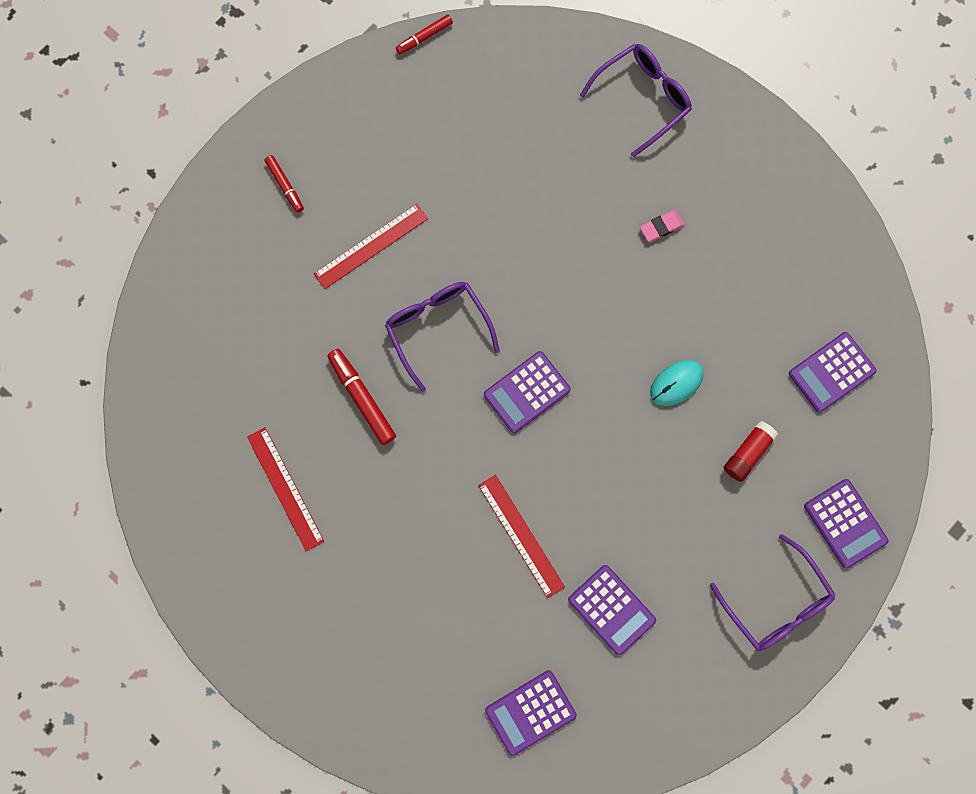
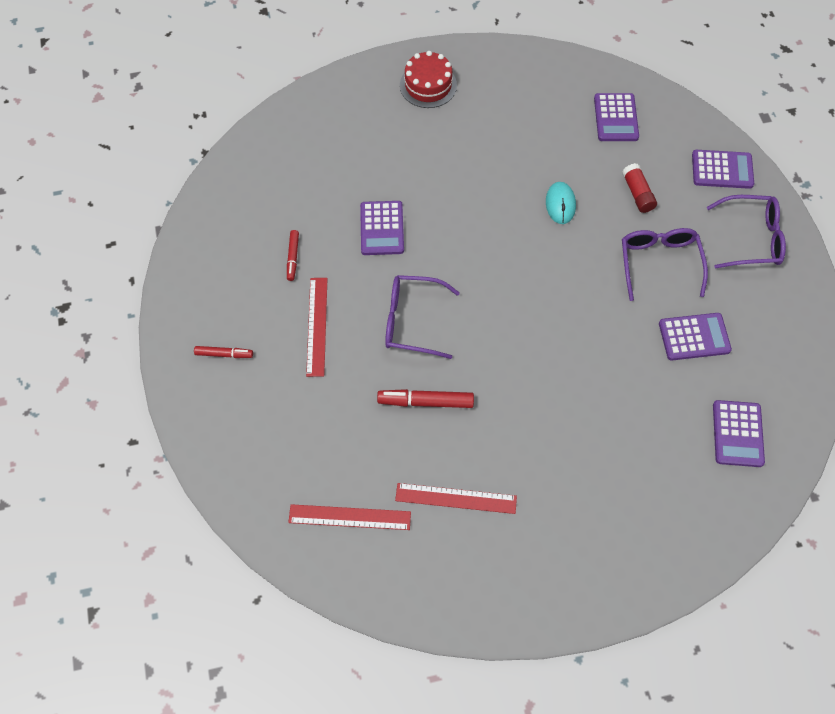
camera: 55 degrees left, 15 degrees down
red marker [396,14,453,54] -> red marker moved to [287,230,299,281]
red ruler [478,475,565,598] -> red ruler moved to [288,504,411,530]
purple calculator [484,351,571,433] -> purple calculator moved to [360,201,404,255]
purple glasses [580,44,692,157] -> purple glasses moved to [622,228,708,301]
pink eraser [640,210,685,242] -> none
none -> red cake [400,51,457,108]

